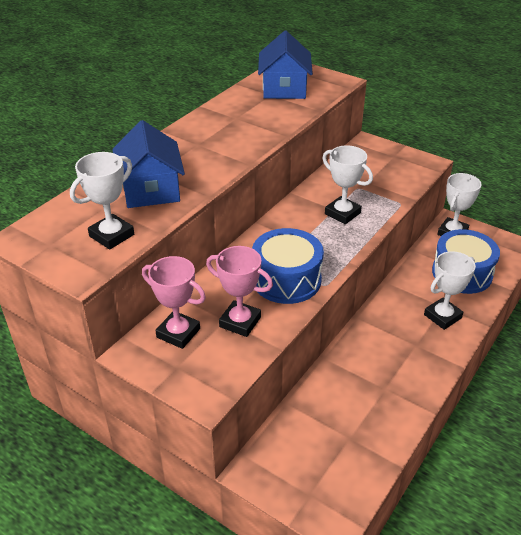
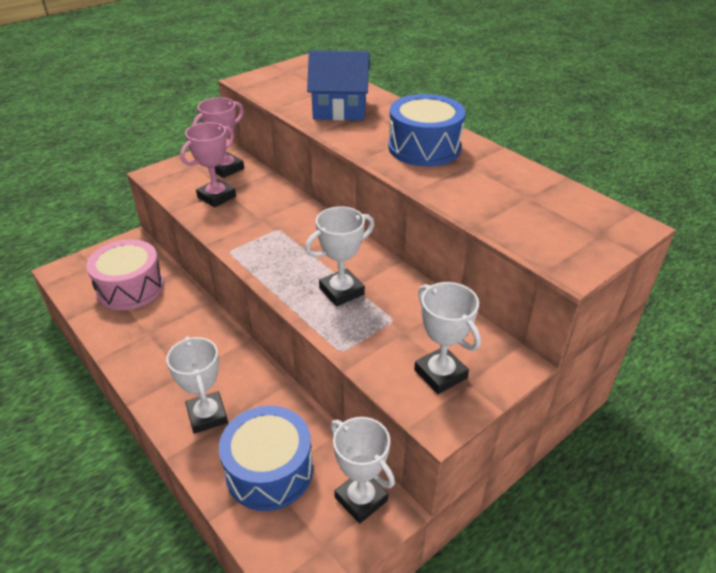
camera: 105 degrees right, 0 degrees up
white trophy [70,152,134,250] -> white trophy moved to [414,282,481,394]
blue drum [252,228,324,304] -> blue drum moved to [388,94,466,167]
blue house [258,31,313,99] -> none
none -> pink drum [86,239,164,310]

